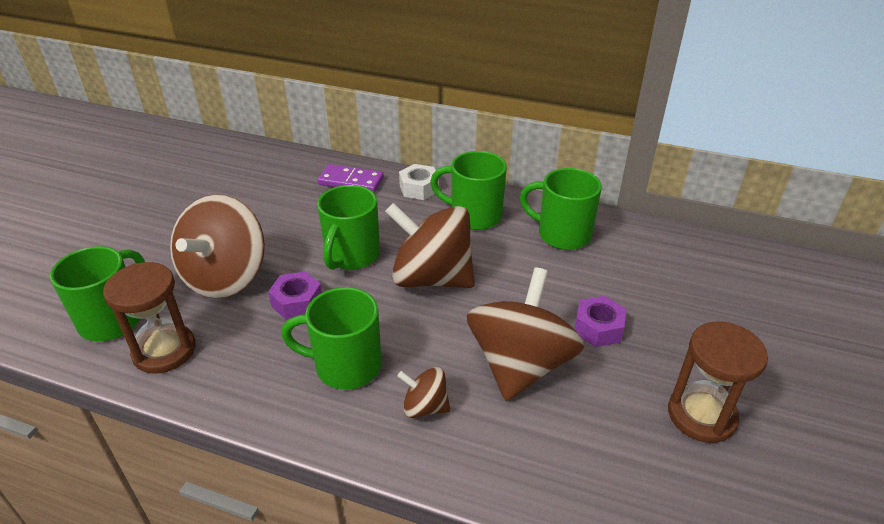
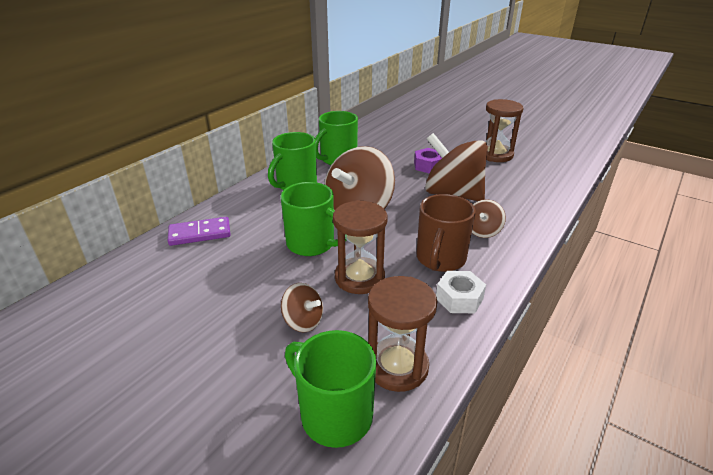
camera: 75 degrees left, 5 degrees down
brown spinning top [170,194,265,299] -> brown spinning top [281,283,323,333], size x0.47
purple nut [268,271,322,320] -> brown hourglass [333,200,388,294]
green mug [281,287,382,390] -> brown mug [416,194,476,272]
purple domino [318,164,384,193] -> purple domino turned 45 degrees clockwise [168,217,231,246]
white nut [399,164,439,200] -> white nut moved to [436,271,486,313]

